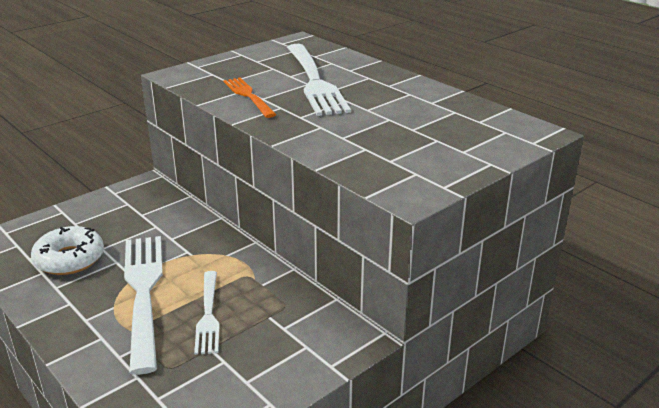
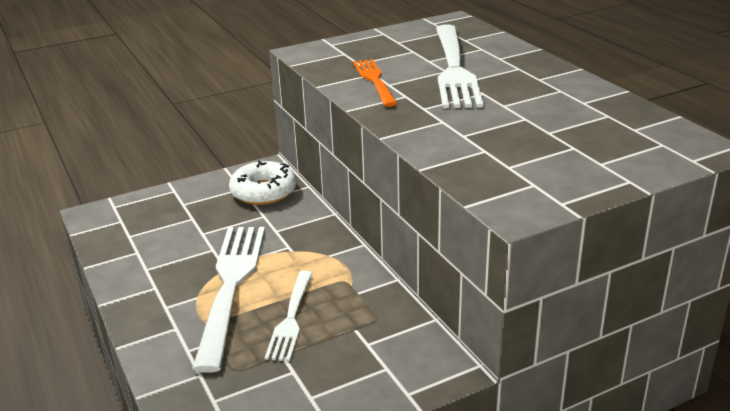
camera: 15 degrees right, 0 degrees up
white donut [31,226,104,275] -> white donut moved to [229,161,297,205]

